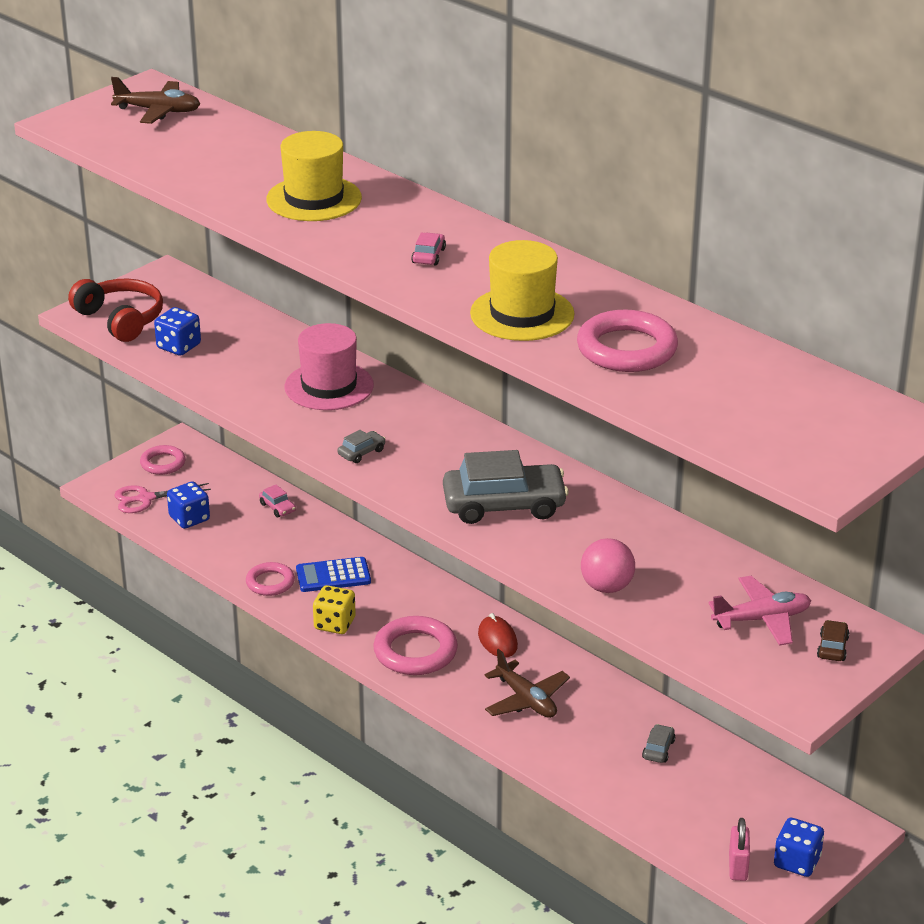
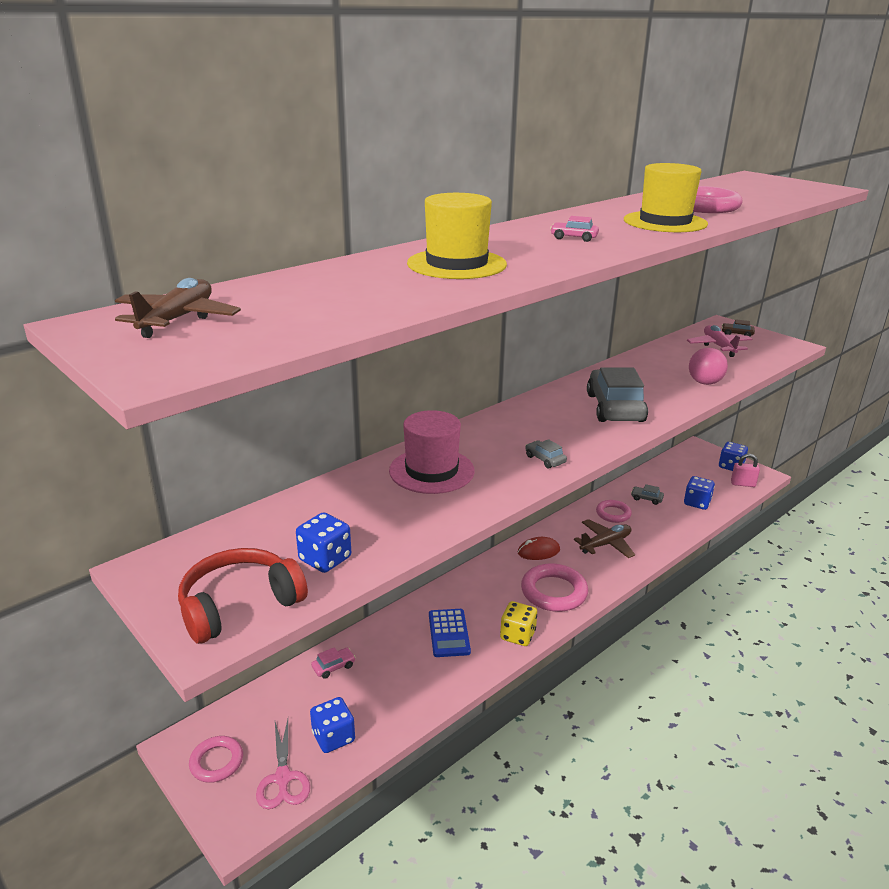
camera: 85 degrees left, 5 degrees down
pink ring [246,562,295,596] -> pink ring moved to [596,500,632,523]
none -> blue dice [684,476,715,510]

